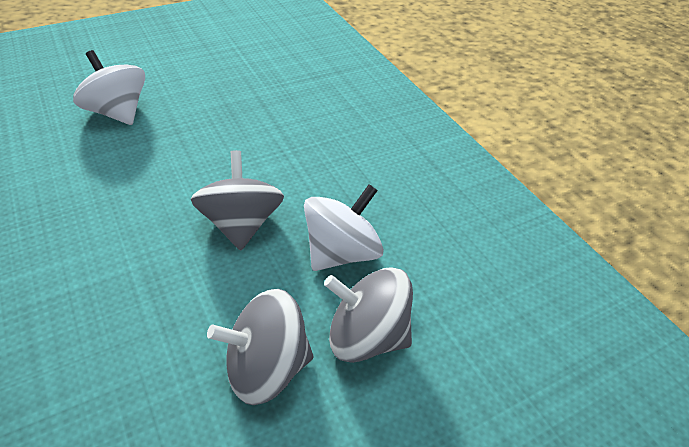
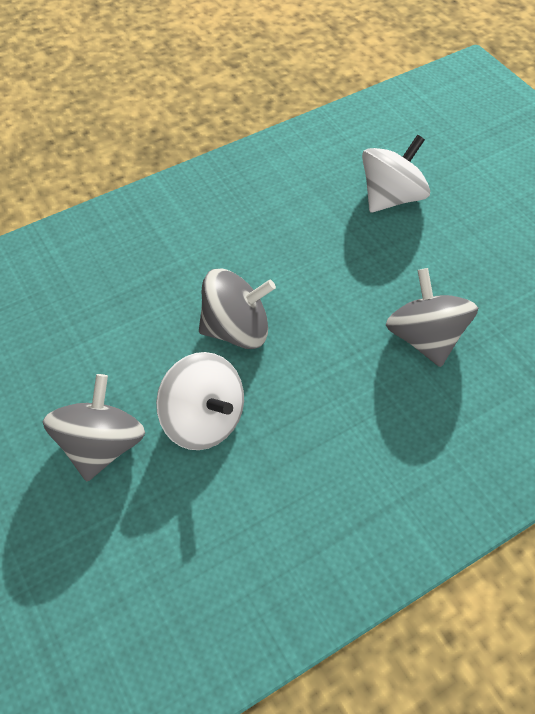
camera: 90 degrees right, 10 degrees up
grey spinning top [207,289,313,405] -> grey spinning top moved to [386,268,478,367]

